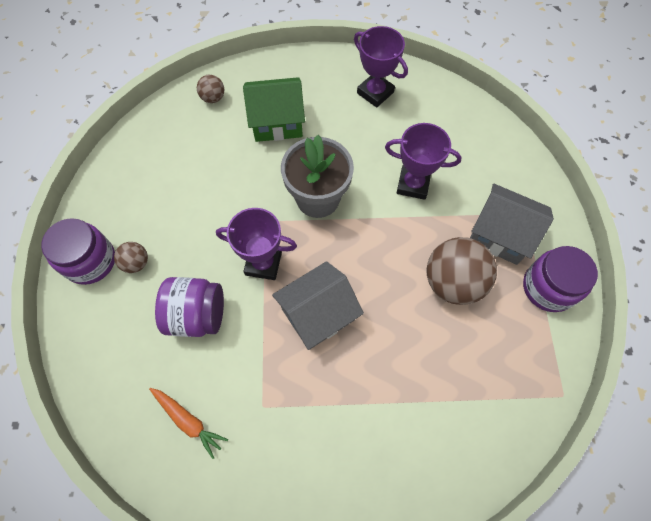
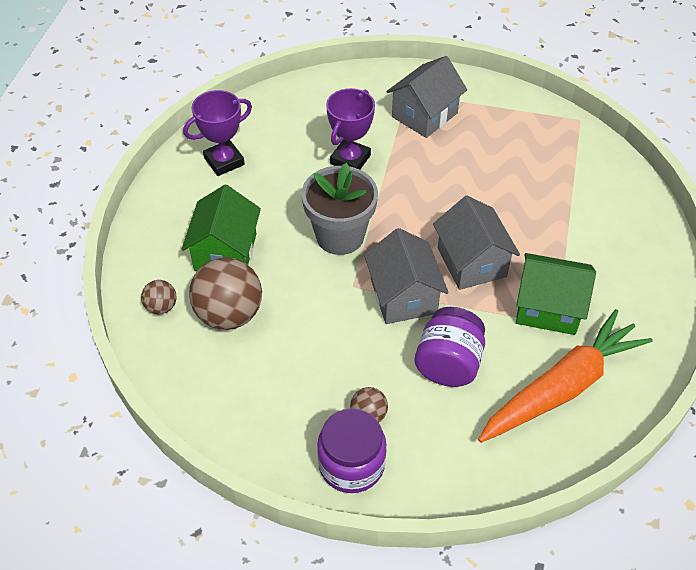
camera: 75 degrees left, 15 degrees down
orange carrot [149,388,228,459] -> orange carrot [478,309,653,443], size x2.14
purple trophy [216,208,297,280] -> grey house [364,228,449,324]
brown ball [427,237,497,305] -> brown ball moved to [189,257,262,330]
purple jar [523,246,598,312] -> none
none -> green house [516,253,596,335]

